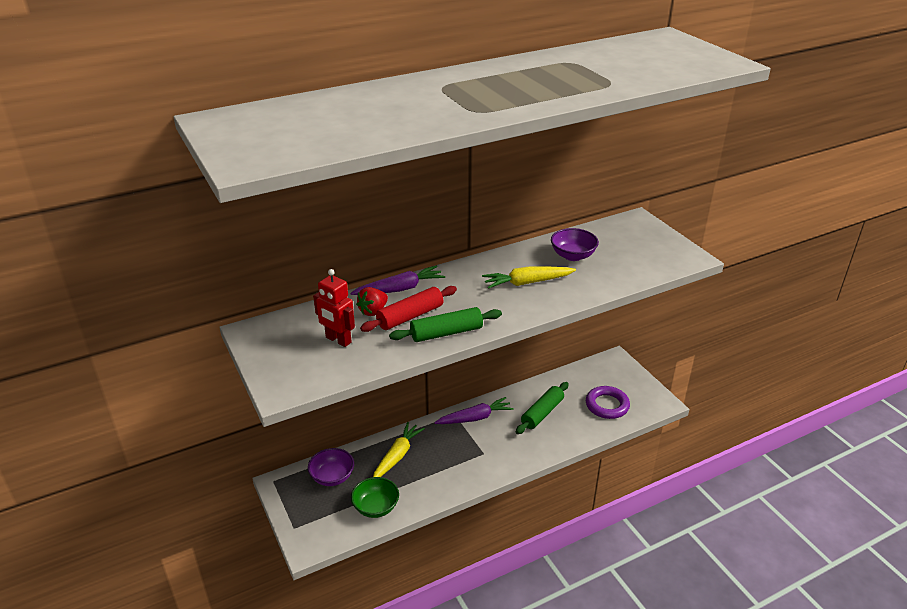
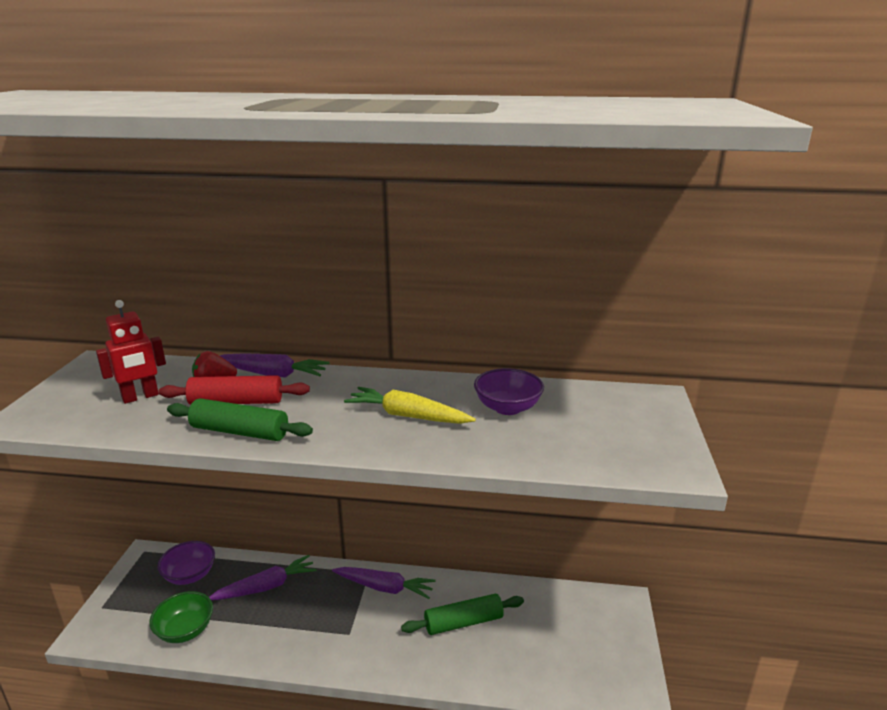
camera: 35 degrees right, 10 degrees down
red robot [313,269,355,347] -> red robot turned 105 degrees counterclockwise [96,300,166,404]
yellow carrot [373,422,425,477] -> purple carrot [209,555,317,600]
purple ring [586,386,630,419] -> none

